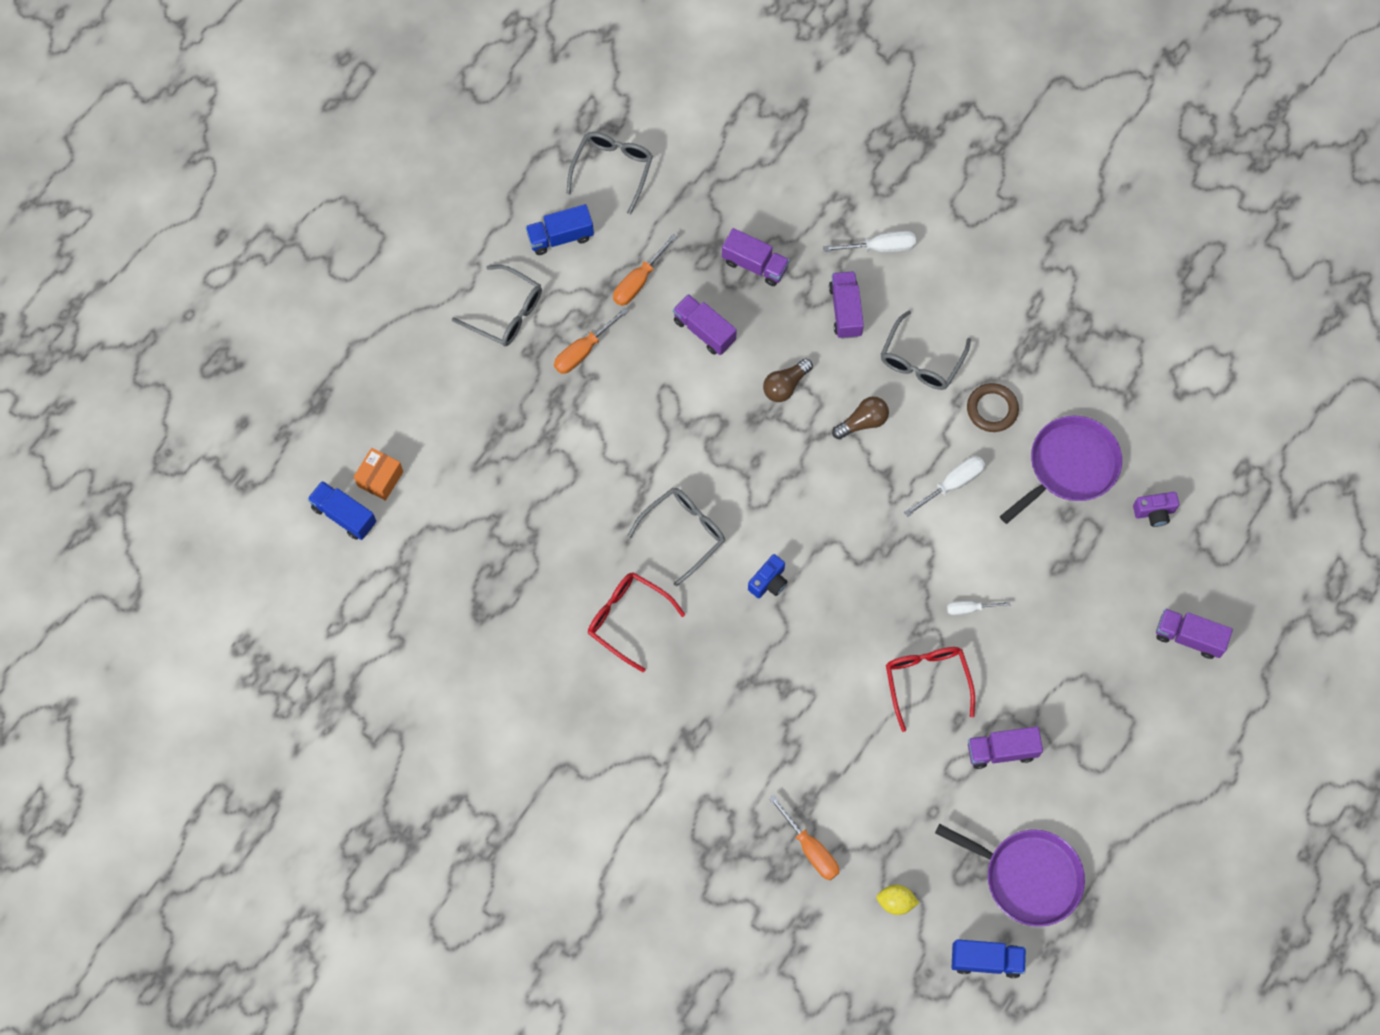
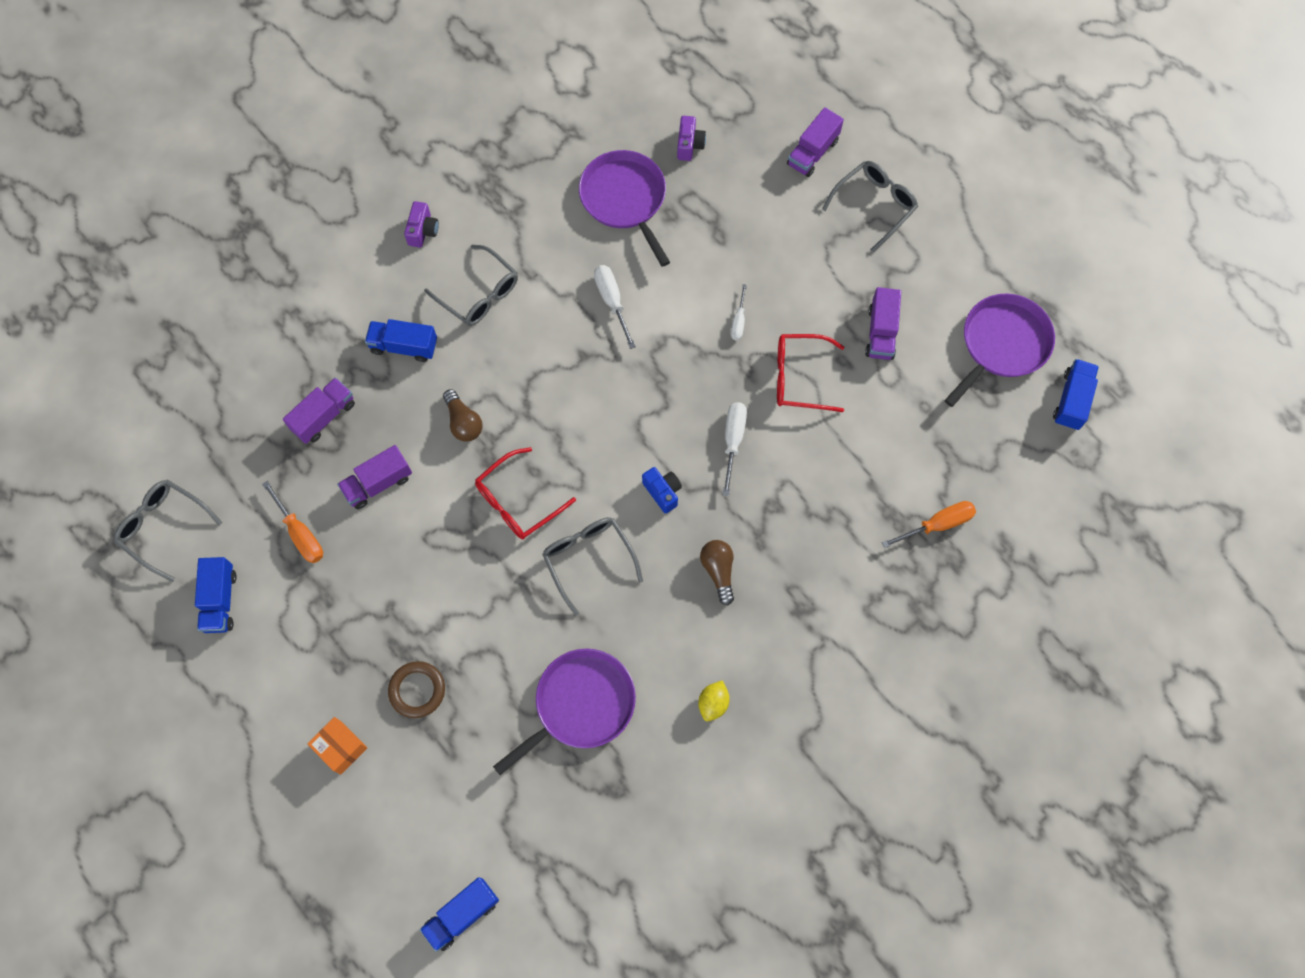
camera: 75 degrees left, 0 degrees up
orange box [354,448,403,501] -> orange box moved to [307,717,367,775]
grey glasses [452,265,542,346] -> grey glasses moved to [822,161,918,252]
orange screwdriver [554,308,628,374] -> none
red glasses [588,572,685,672] -> red glasses moved to [475,447,576,539]
white screwdriver [823,231,916,253] -> white screwdriver moved to [723,402,747,496]
purple truck [829,271,864,339] -> blue truck [365,319,437,362]
brown light bulb [832,397,889,439] -> brown light bulb moved to [700,540,734,605]
yellow lemon [876,885,919,915] -> yellow lemon moved to [698,680,730,721]
brown ring [967,383,1019,432] -> brown ring moved to [388,661,445,718]
none -> purple camera [404,201,439,248]
none -> purple pan [493,648,636,775]

